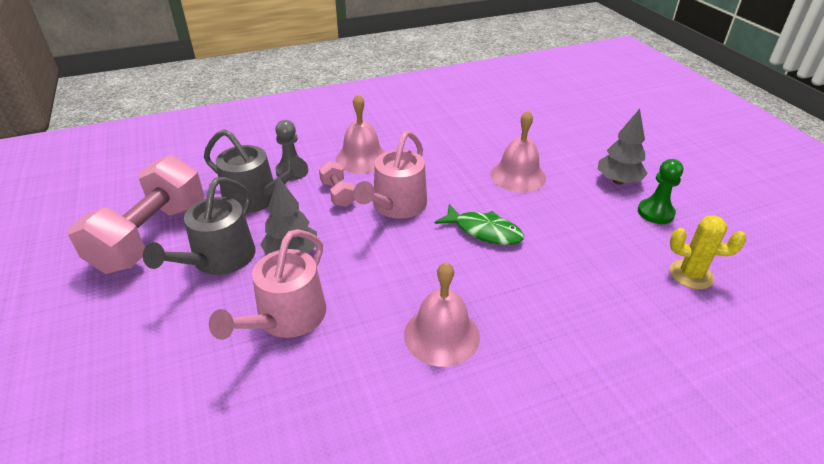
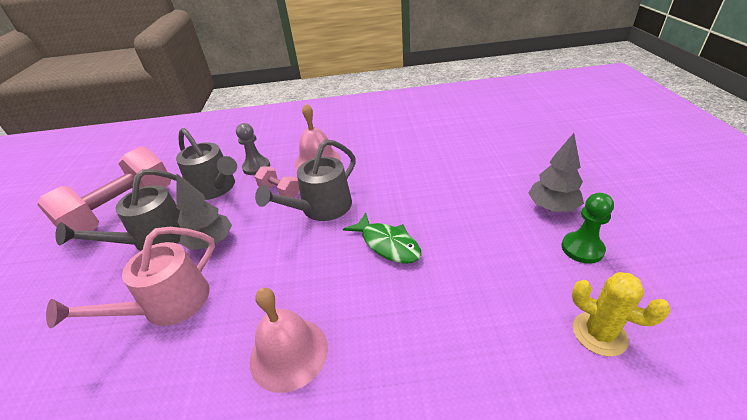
camera: 20 degrees right, 0 degrees up
pink dumbbell [319,161,355,207] -> pink dumbbell turned 45 degrees counterclockwise [255,167,299,198]
pink watering can [353,131,427,219] -> grey watering can [255,139,356,221]
pink bell [491,110,546,192] -> none

